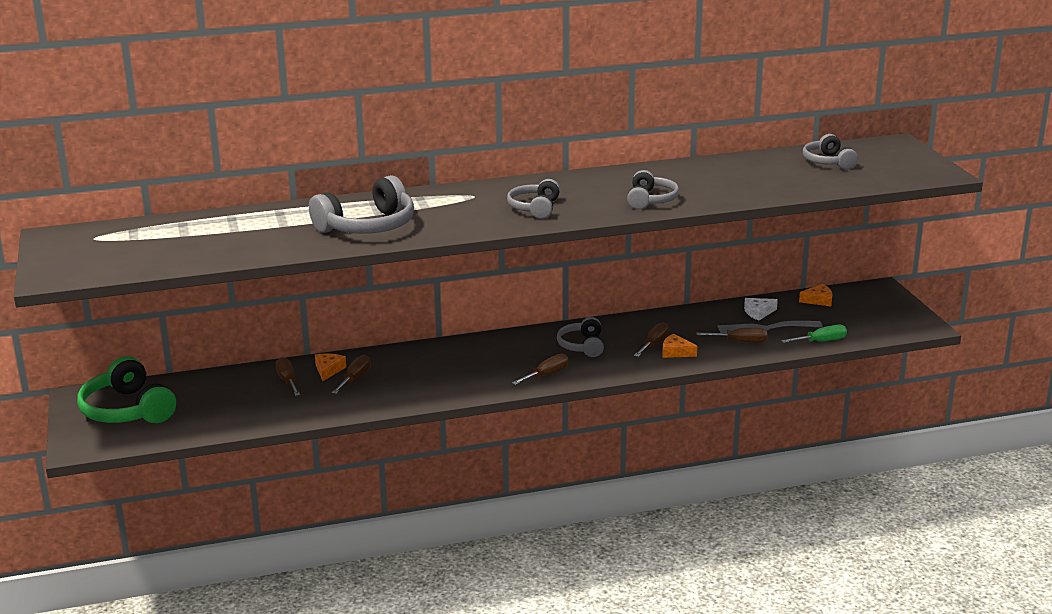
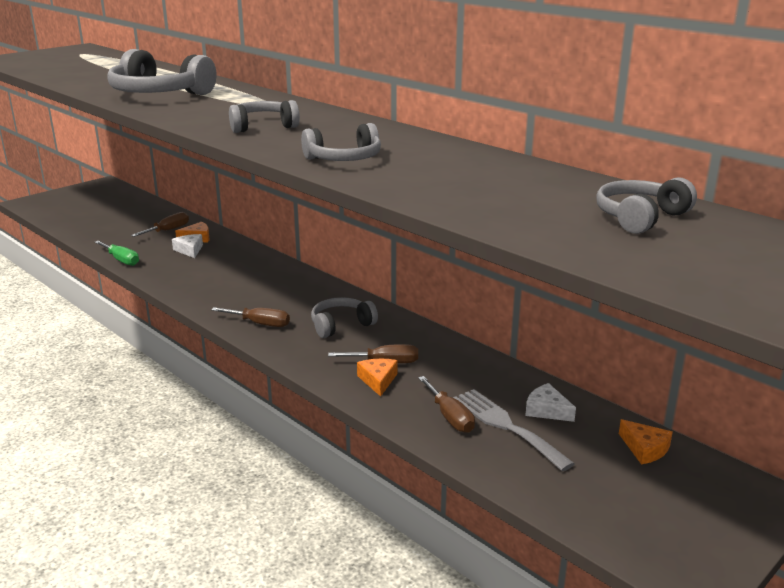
camera: 60 degrees right, 0 degrees up
green headphones [77,356,176,423] -> none
brown screwdriver [332,355,371,394] -> white cheese [172,234,203,258]
green screwdriver [781,325,847,343] -> green screwdriver moved to [95,241,139,266]

